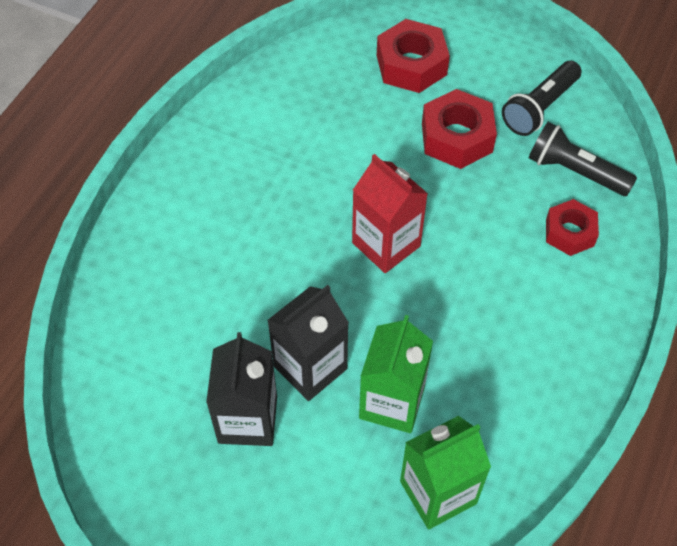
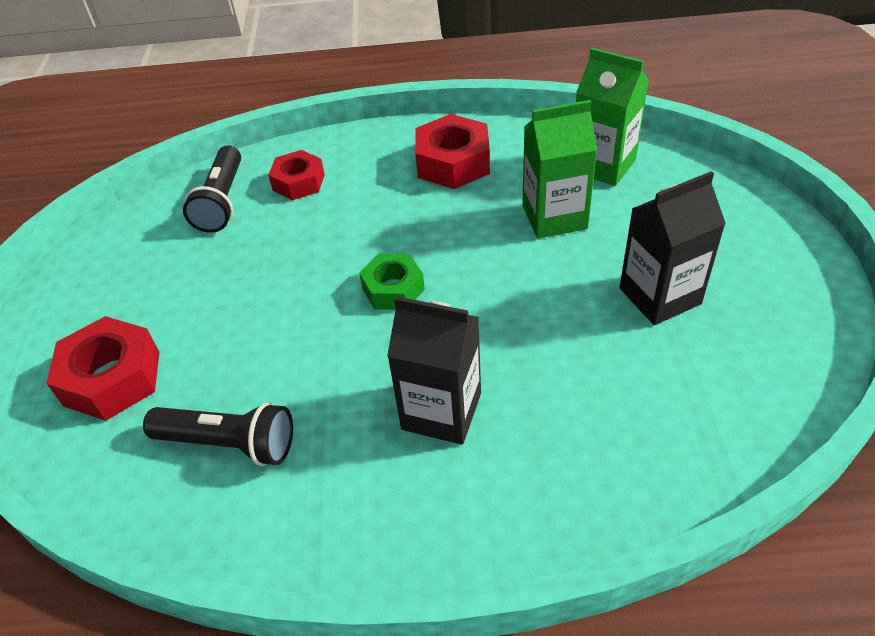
camera: 115 degrees left, 10 degrees down
black carton [267,285,349,401] -> black carton moved to [387,296,481,445]
red carton [352,154,428,273] -> green nut [359,254,425,310]
red nut [422,89,497,169] -> red nut moved to [415,114,490,189]
black flashlight [502,61,581,136] -> black flashlight moved to [143,402,293,466]

